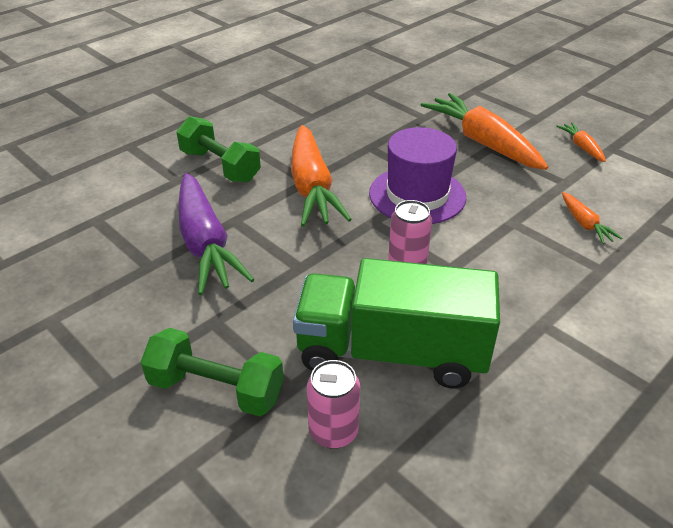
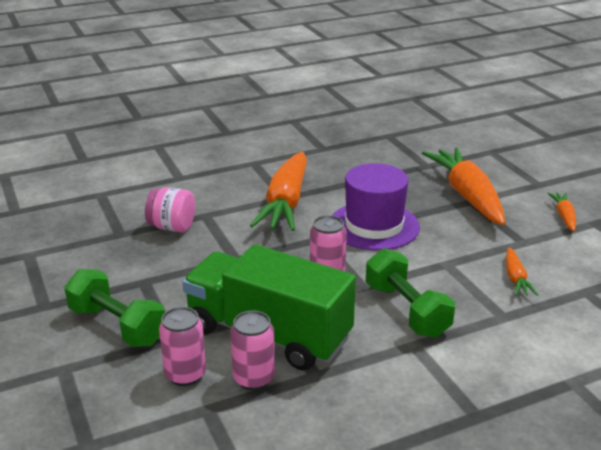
camera: 20 degrees right, 10 degrees down
green dumbbell [176,116,261,183] -> green dumbbell moved to [366,248,455,338]
purple carrot [178,173,254,295] -> pink jar [145,187,195,233]
none -> pink can [230,310,275,390]

